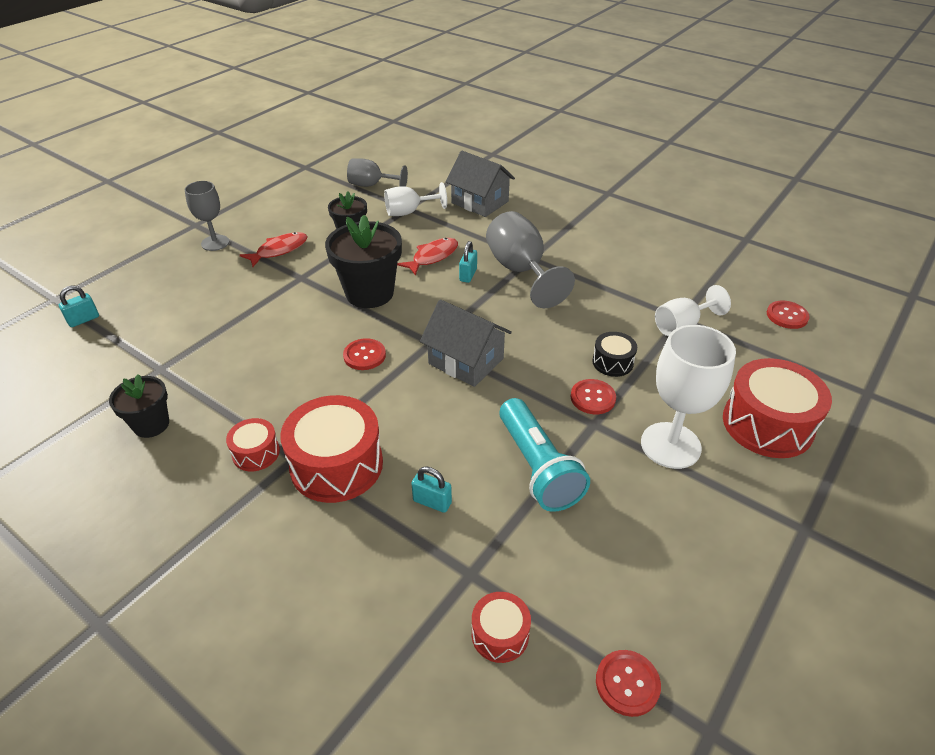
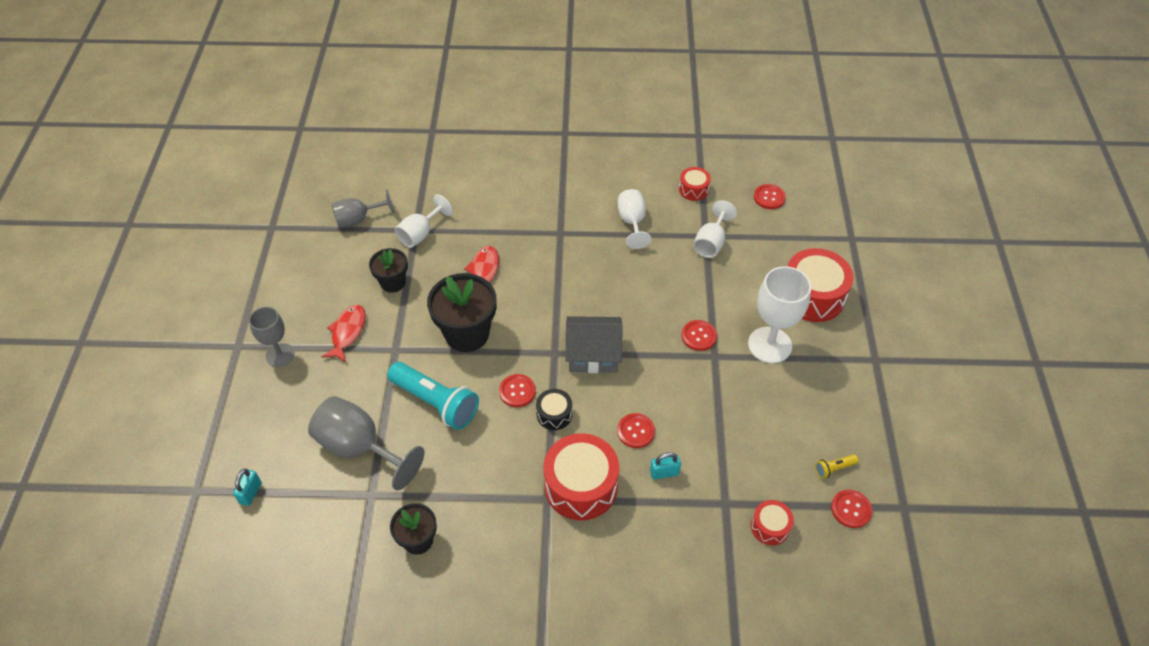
camera: 35 degrees left, 10 degrees up
red drum [226,418,280,471] -> red drum moved to [679,167,711,201]
grey house [446,151,515,217] -> none
turquoise padlock [459,241,477,283] -> none
grey goblet [486,211,575,308] -> grey goblet moved to [308,396,425,490]
turquoise flashlight [499,398,590,512] -> turquoise flashlight moved to [387,362,479,430]
black drum [592,332,637,377] -> black drum moved to [536,389,572,430]
none -> red button [617,413,655,448]
none -> white goblet [618,189,651,249]
none -> yellow flashlight [815,454,858,479]

